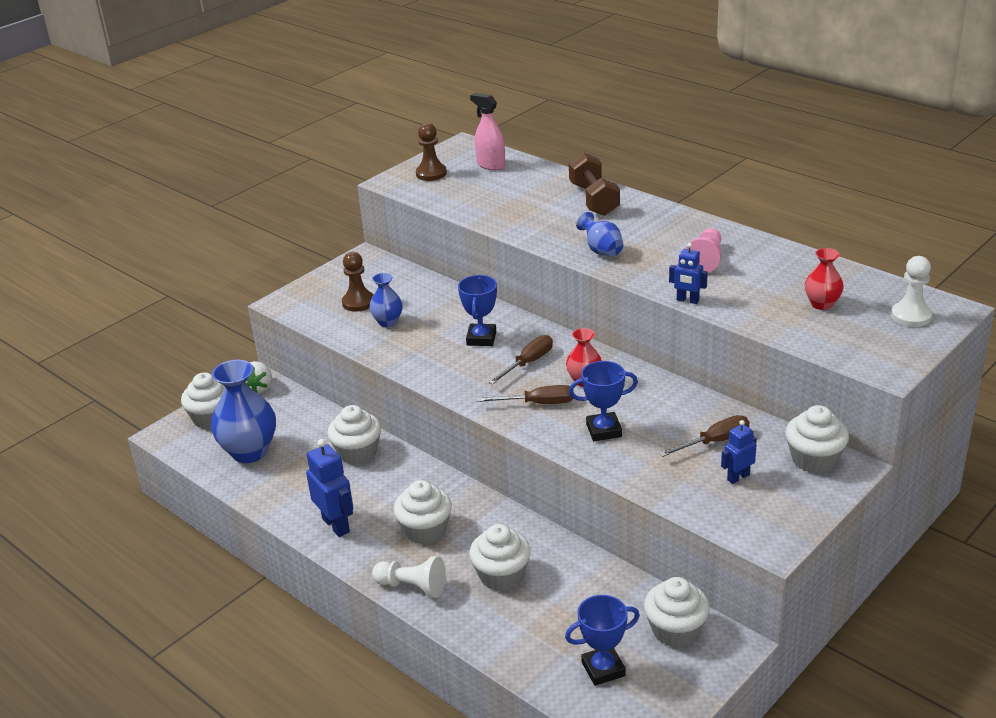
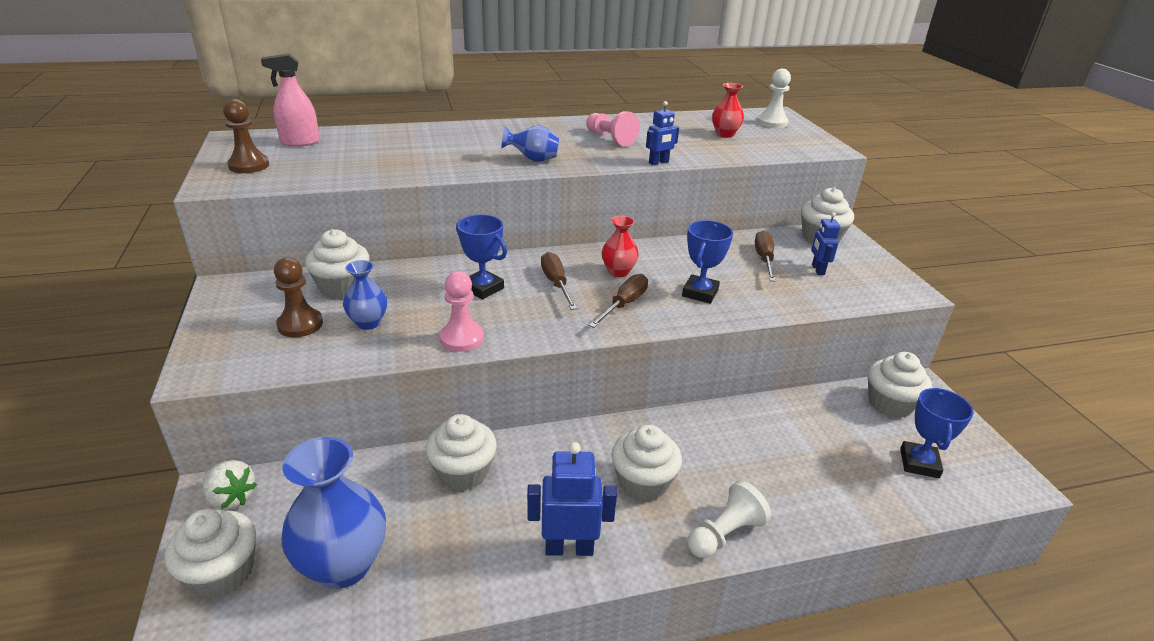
camera: 60 degrees left, 0 degrees up
white cupcake [469,524,531,591] -> white cupcake moved to [305,229,369,299]
brown dumbbell [569,152,620,216] -> none
none -> pink pawn [439,271,484,352]

